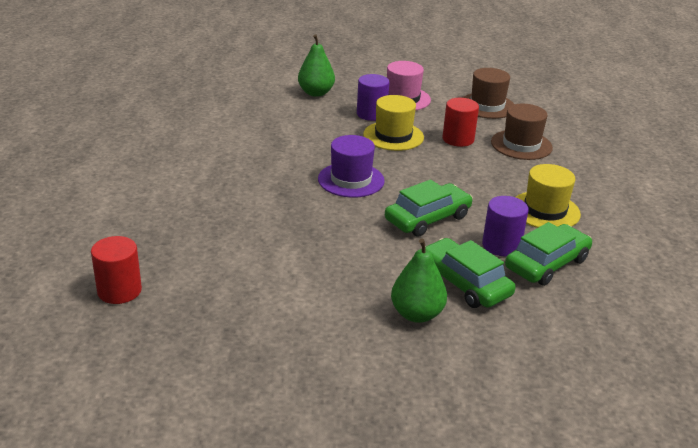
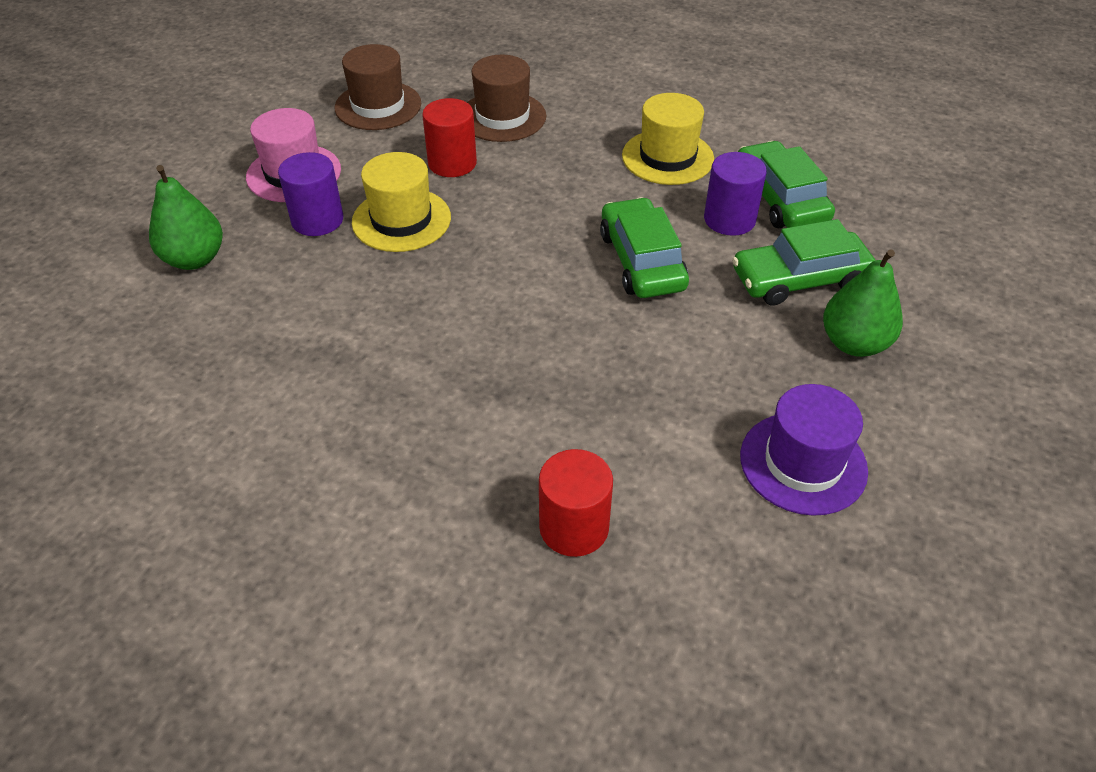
camera: 65 degrees left, 15 degrees up
red cylinder [91,236,142,304] -> red cylinder moved to [539,449,613,557]
purple hat [318,135,385,198] -> purple hat moved to [740,384,868,516]

